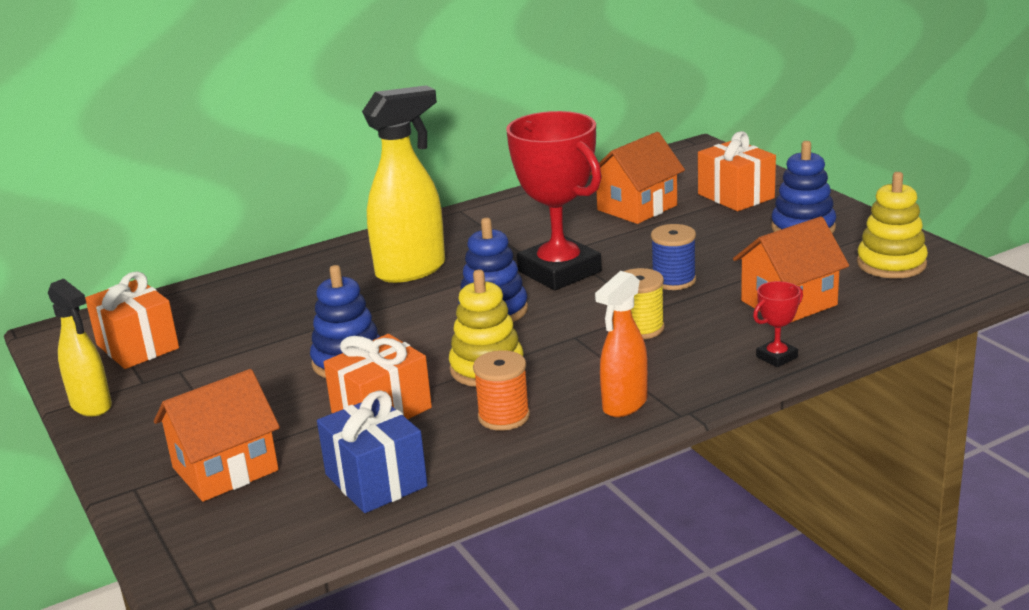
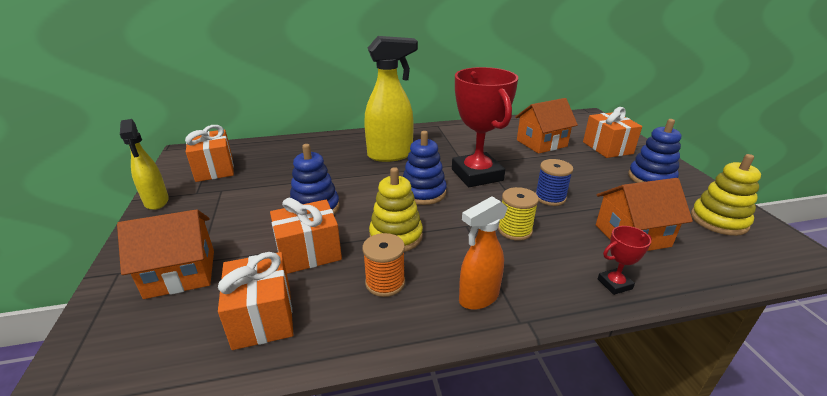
camera: 15 degrees right, 5 degrees up
blue gift [317,390,428,513] -> orange gift [218,252,293,350]

